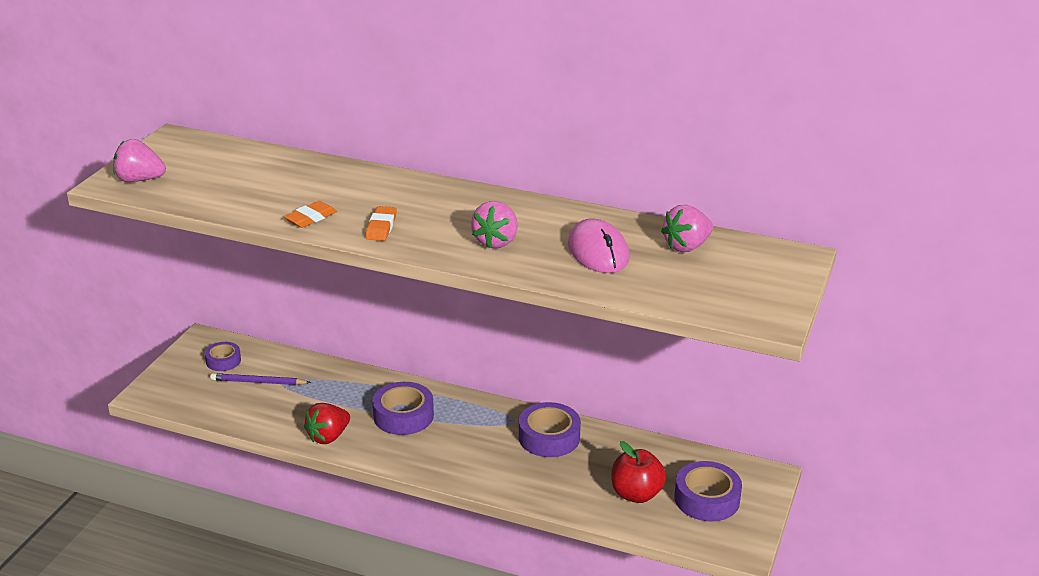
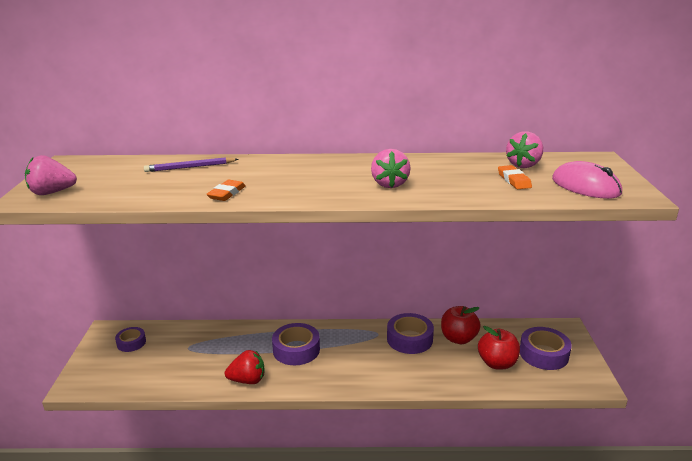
camera: 20 degrees left, 5 degrees down
purple pencil [210,373,311,385] -> purple pencil moved to [144,157,239,172]
red strawberry [304,403,350,444] -> red strawberry turned 120 degrees counterclockwise [225,350,265,384]
orange eraser [365,206,397,241] -> orange eraser moved to [498,165,532,189]
pink mouse [568,218,629,273] -> pink mouse moved to [552,161,622,199]
none -> red apple [441,306,481,344]

